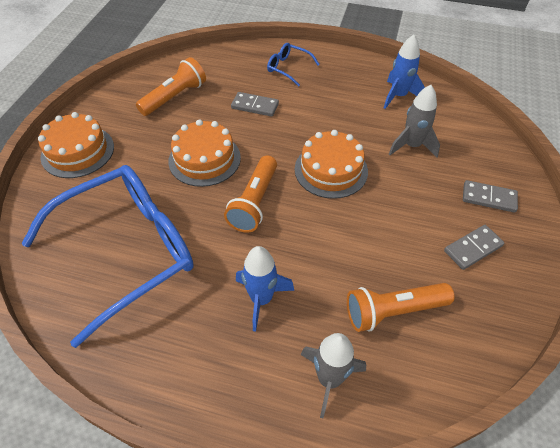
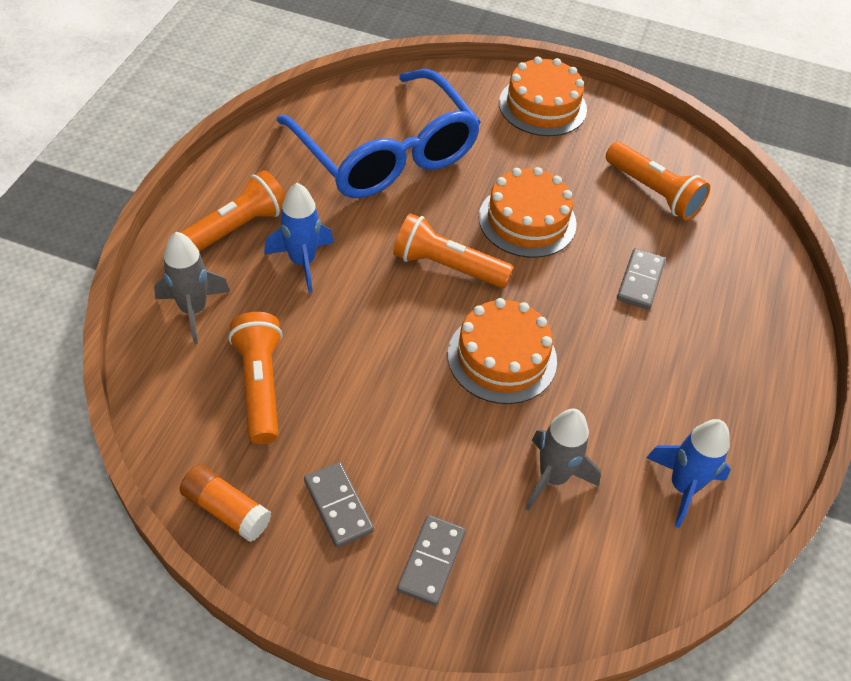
camera: 90 degrees right, 0 degrees up
blue glasses [267,43,320,87] -> none
none -> orange flashlight [180,170,285,252]
none -> orange glue stick [180,464,271,542]

